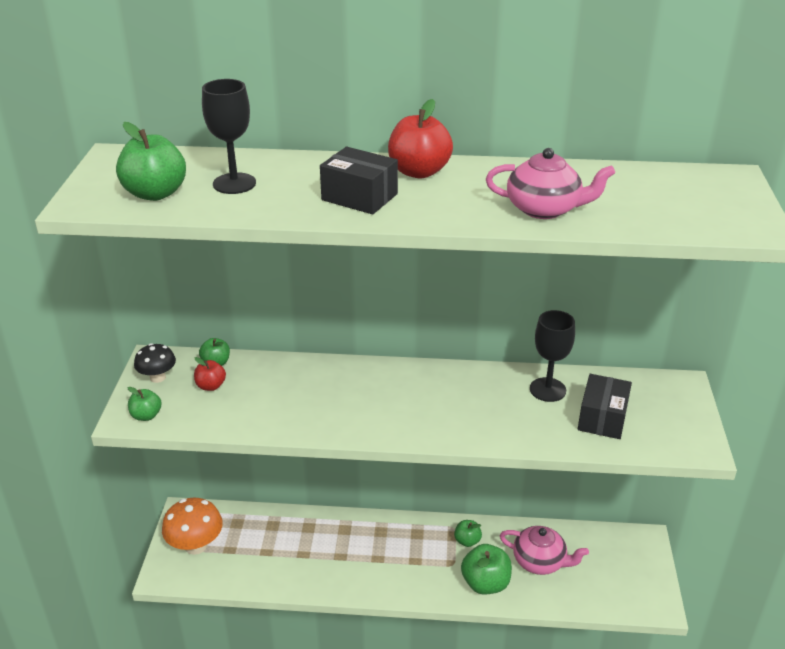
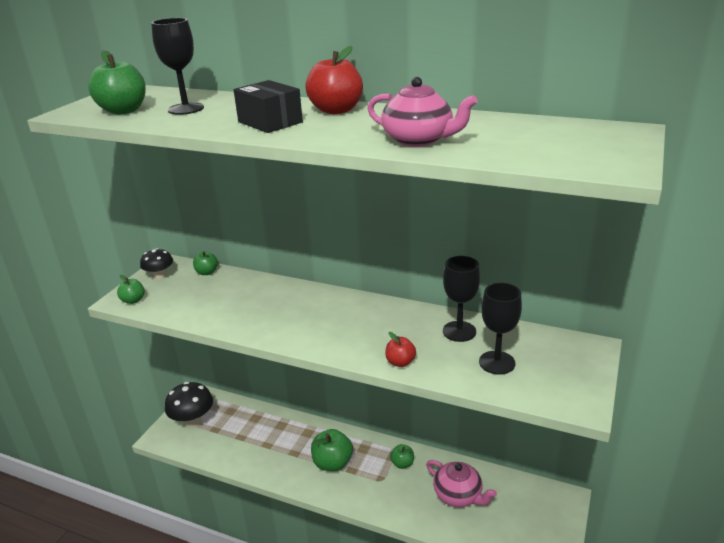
camera: 20 degrees right, 5 degrees down
orange mushroom [162,498,223,555] -> black mushroom [165,382,213,428]
red apple [194,357,226,391] -> red apple moved to [385,332,416,367]
green apple [461,544,512,594] -> green apple moved to [311,429,353,471]
black box [578,374,632,439] -> black goblet [479,283,522,375]

